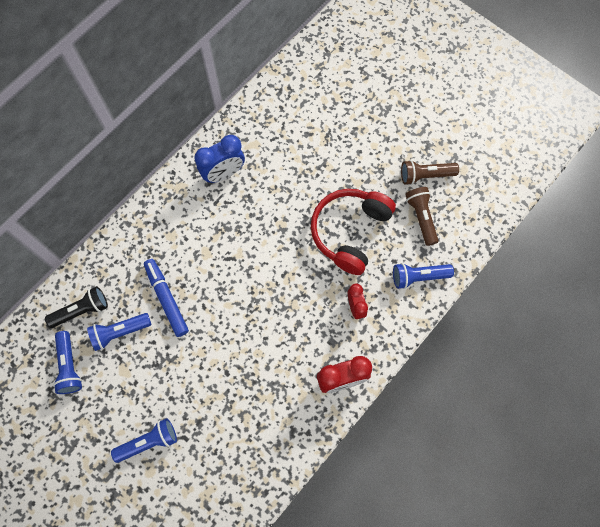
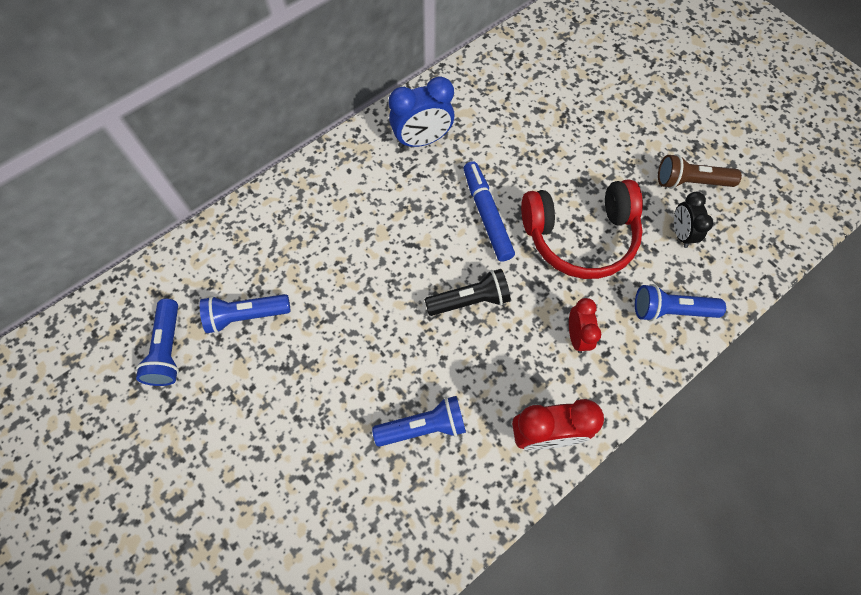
camera: 10 degrees right, 5 degrees down
black flashlight [45,286,108,328] -> black flashlight moved to [424,269,511,316]
blue flashlight [111,418,177,463] -> blue flashlight moved to [372,396,466,447]
blue marker [144,259,189,337] -> blue marker moved to [463,161,515,262]
red headphones [311,189,396,275] -> red headphones turned 135 degrees counterclockwise [521,179,643,279]
brown flashlight [405,187,439,246] -> black clock [674,192,713,248]

